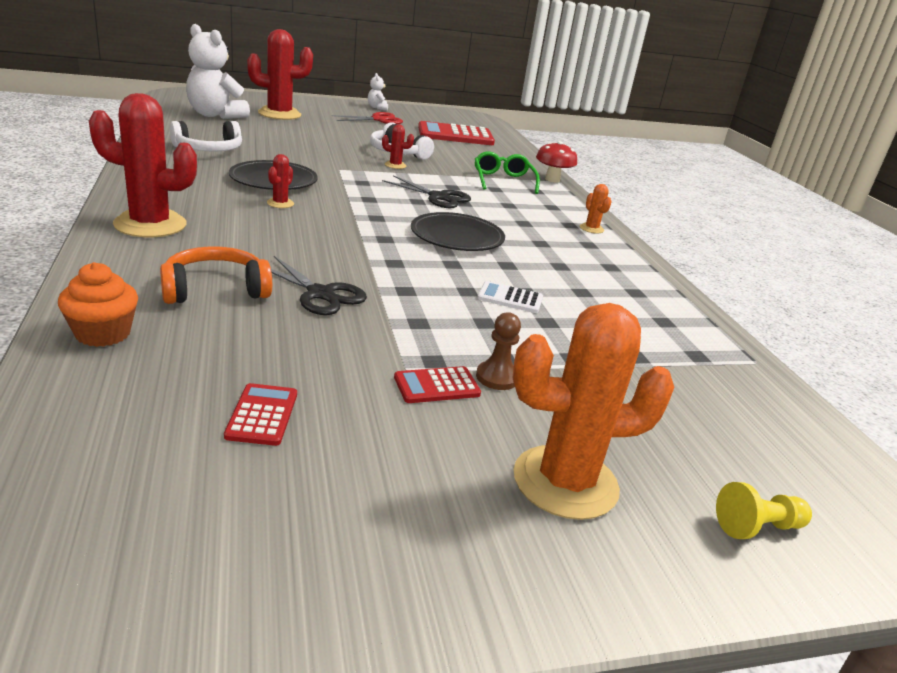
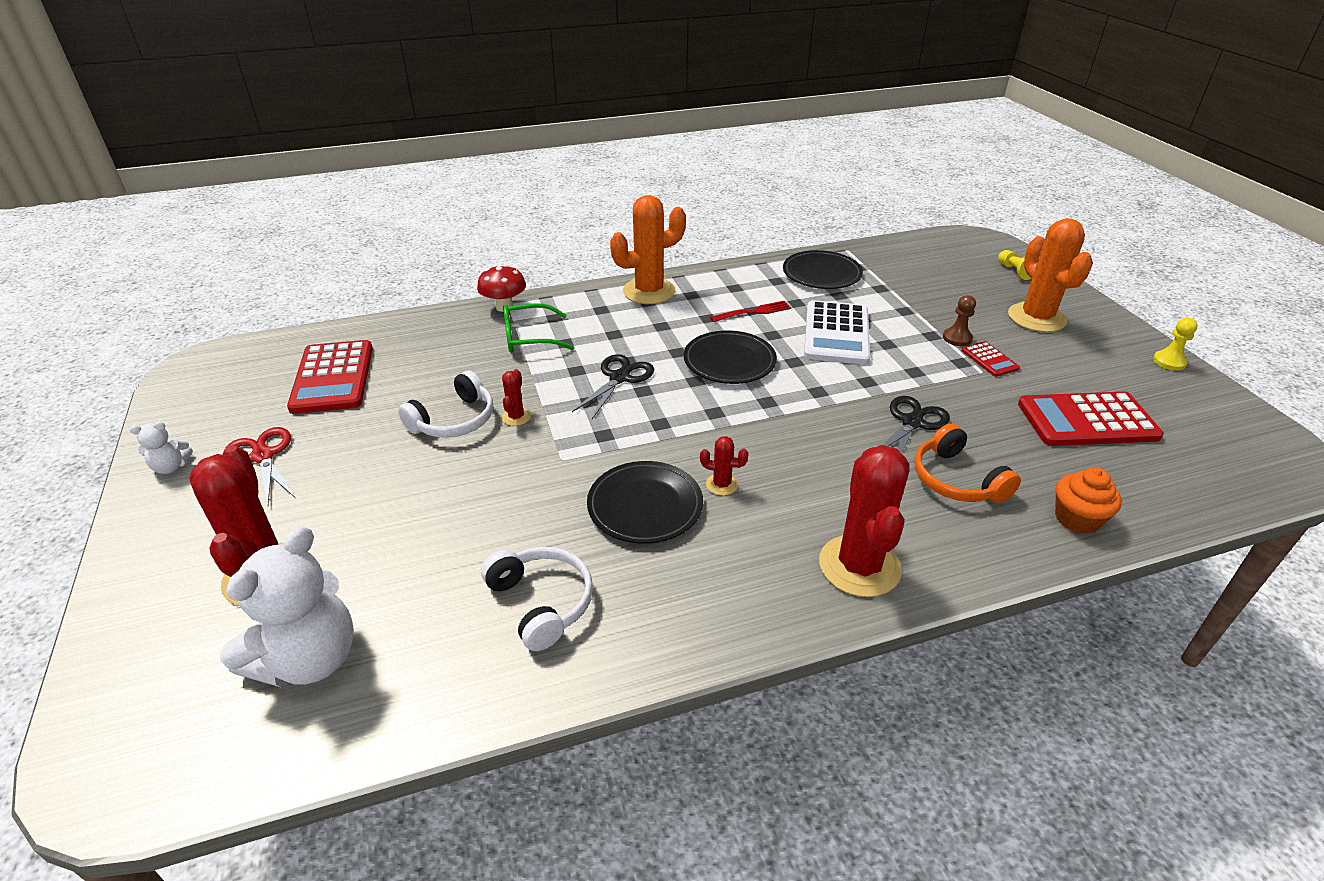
camera: 90 degrees left, 10 degrees up
red calculator [224,383,297,446] -> red calculator [1018,392,1164,446], size x2.06
white calculator [477,281,543,313] -> white calculator [804,300,870,365], size x2.06
orange cactus [580,184,612,234] -> orange cactus [610,195,686,304], size x2.25
none -> red fork [710,301,791,322]
none -> black plate [783,250,863,289]
none -> yellow pawn [1153,318,1198,371]

